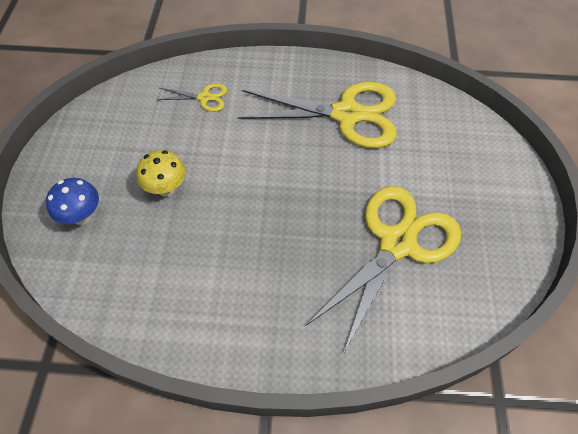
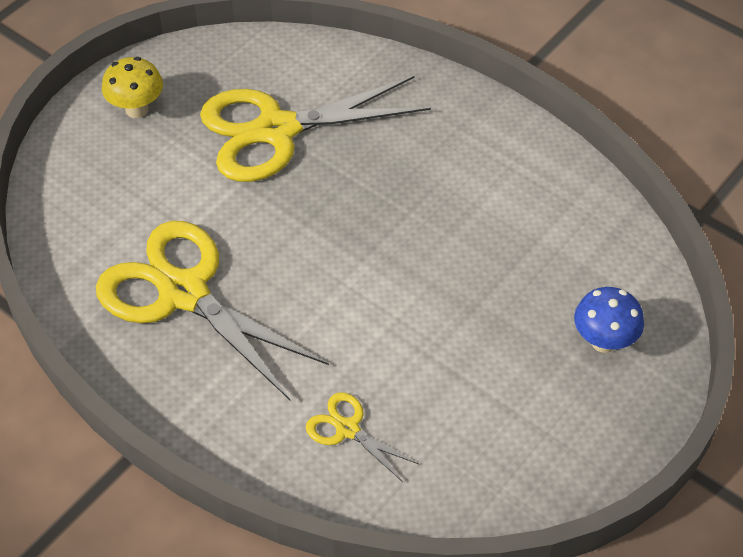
camera: 145 degrees left, 5 degrees down
yellow mushroom [136,150,186,197] -> yellow mushroom moved to [102,57,163,118]

